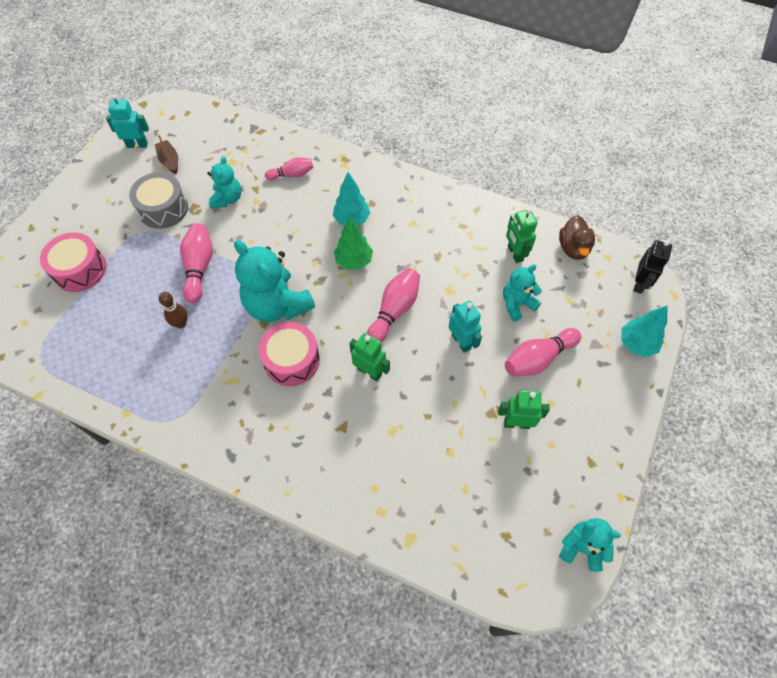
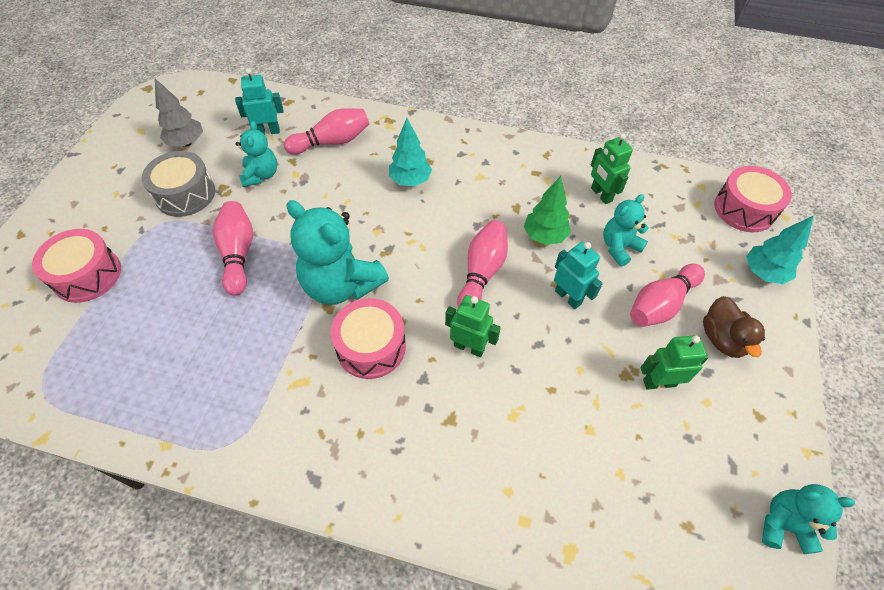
camera: 10 degrees left, 5 degrees down
turquoise robot [106,94,149,148] -> turquoise robot moved to [235,68,283,135]
brown boat [155,135,178,174] -> grey tree [155,78,203,147]
brown bowling pin [159,292,187,328] -> none
pink bowling pin [265,157,313,180] -> pink bowling pin [284,108,369,155], size x1.54
green tree [334,216,373,270] -> green tree moved to [524,176,571,245]
brown duck [559,215,595,260] -> brown duck moved to [703,296,765,358]
black robot [633,240,672,294] -> pink drum [714,166,792,232]

